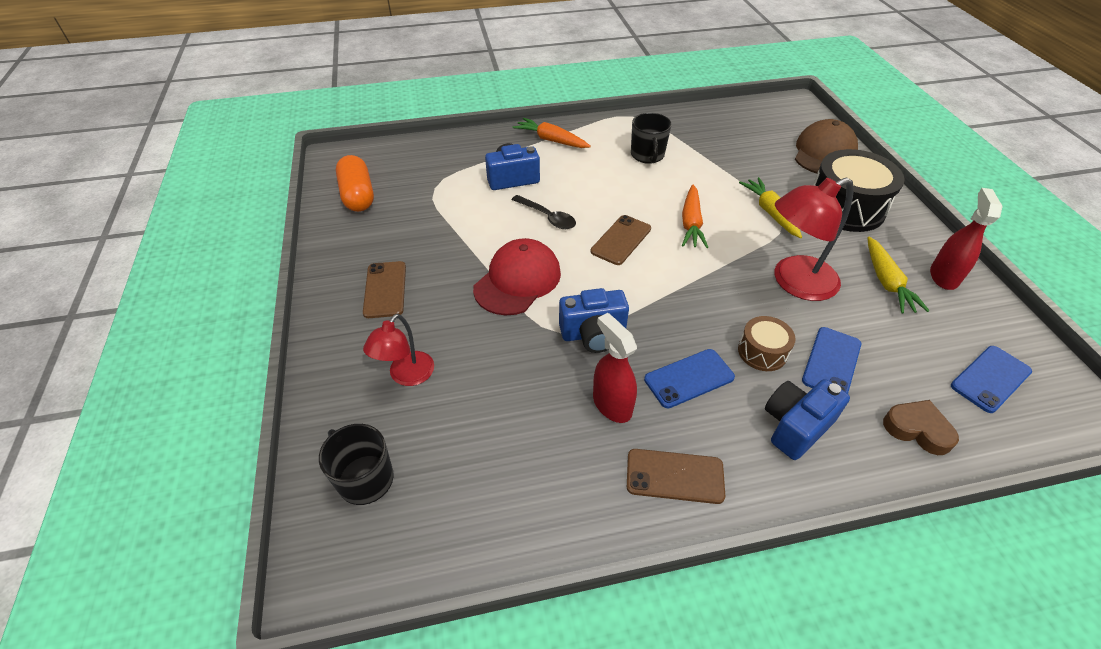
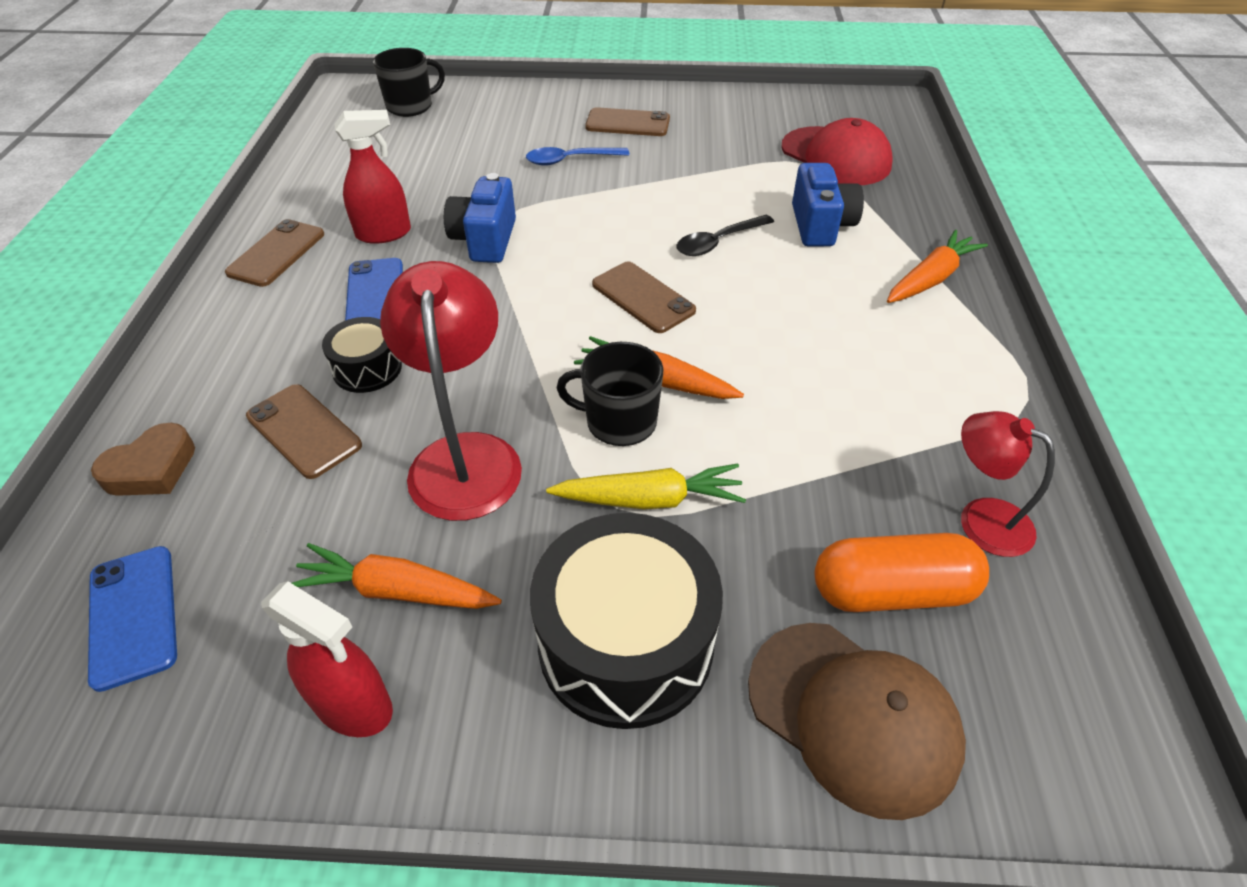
camera: 105 degrees right, 0 degrees up
orange capsule [336,155,374,212] -> orange capsule moved to [815,533,989,612]
red lamp [363,314,434,386] -> red lamp moved to [961,411,1055,557]
red cap [473,238,561,315] -> red cap moved to [781,118,893,185]
black mug [631,113,672,164] -> black mug moved to [557,342,663,446]
brown drum [738,316,796,371] -> black drum [322,317,402,393]
blue camera [765,379,850,460] -> none
blue phone [802,327,861,393] -> brown phone [246,384,362,479]
yellow carrot [867,237,930,314] -> orange carrot [292,543,502,609]
none -> blue spoon [526,147,629,166]

